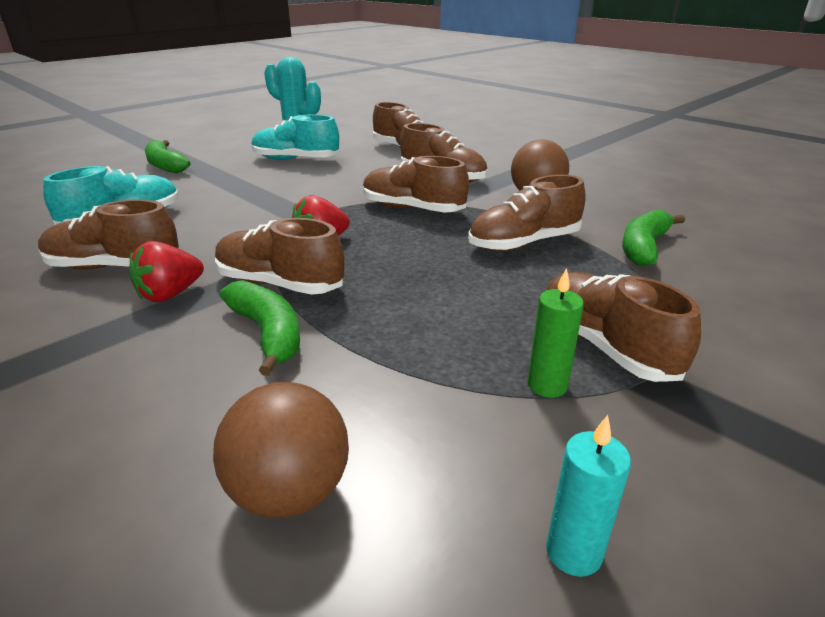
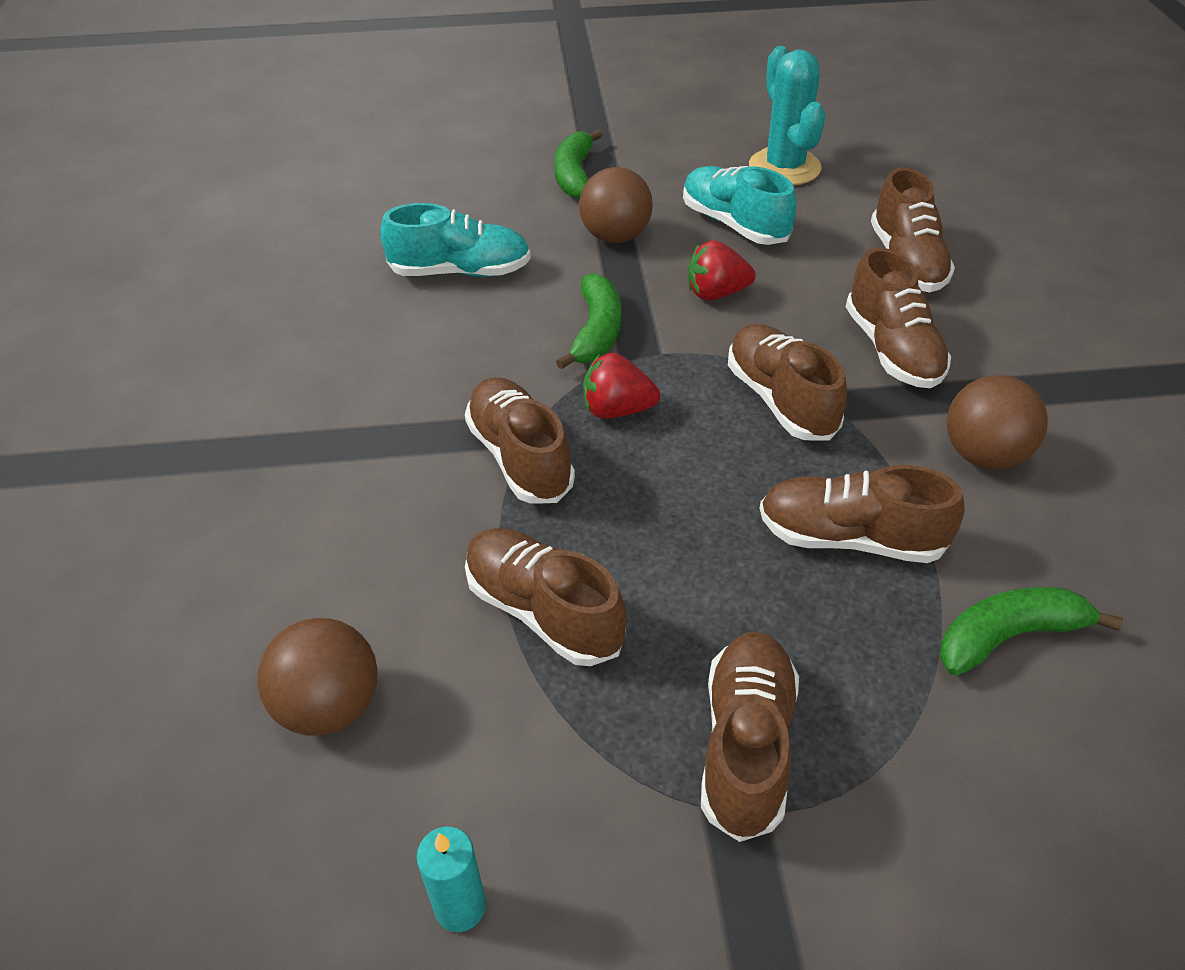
camera: 40 degrees right, 15 degrees up
brown shoe [38,200,179,270] -> brown shoe moved to [465,528,626,666]
red strawberry [129,241,204,302] -> red strawberry moved to [688,240,756,301]
green banana [220,280,300,376] -> green banana moved to [556,273,621,369]
green candle [527,268,584,398] -> none
none -> brown ball [579,167,653,243]

